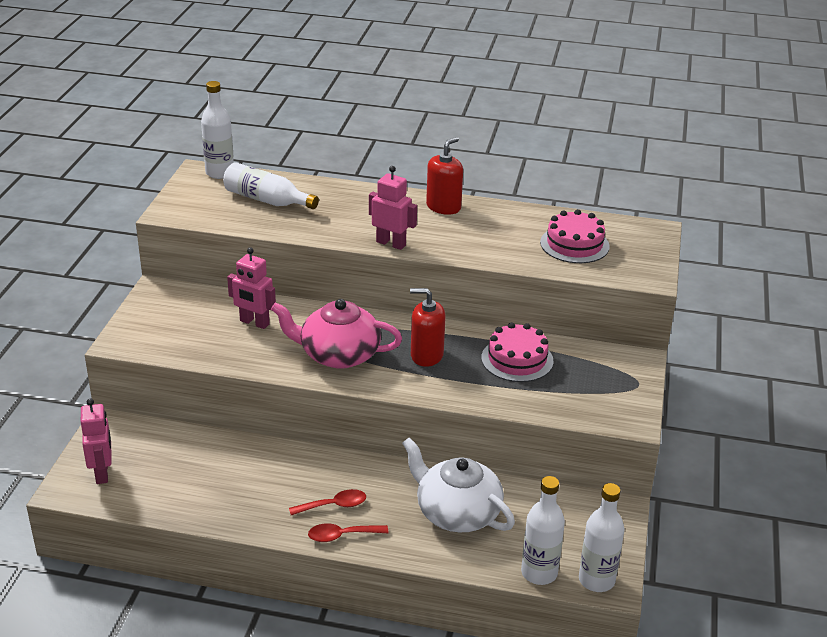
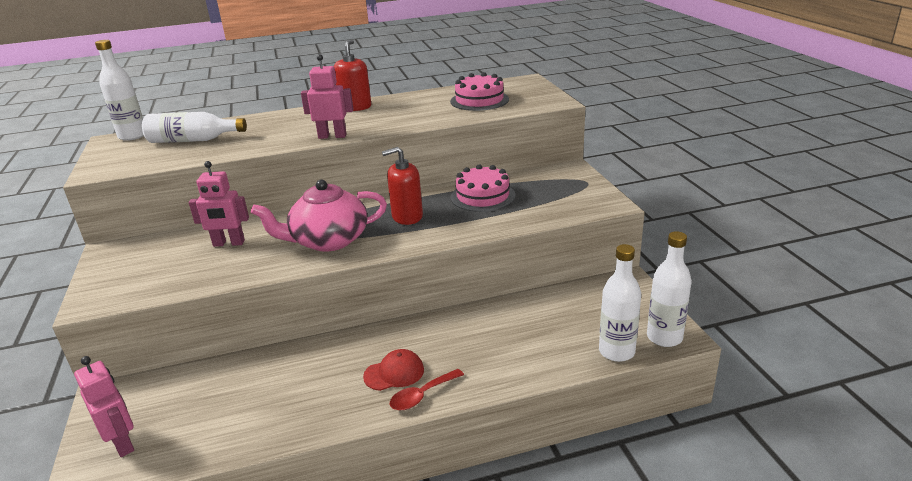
camera: 25 degrees left, 5 degrees down
red spoon [289,489,366,515] -> red cap [363,349,424,391]
white teapot [402,437,515,532] -> none

